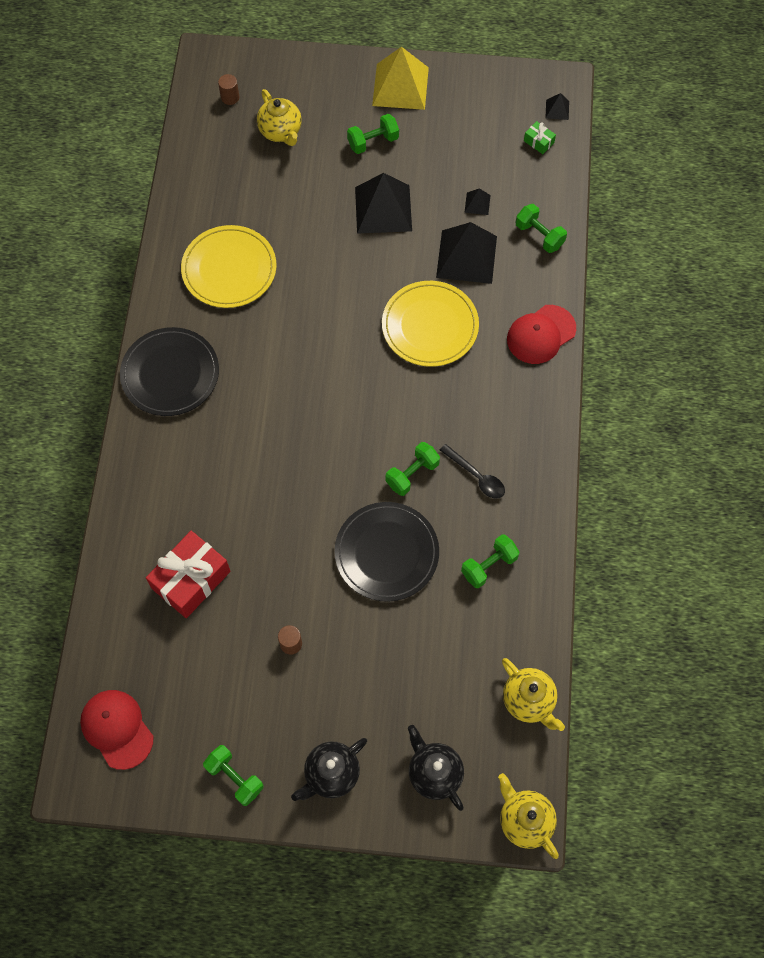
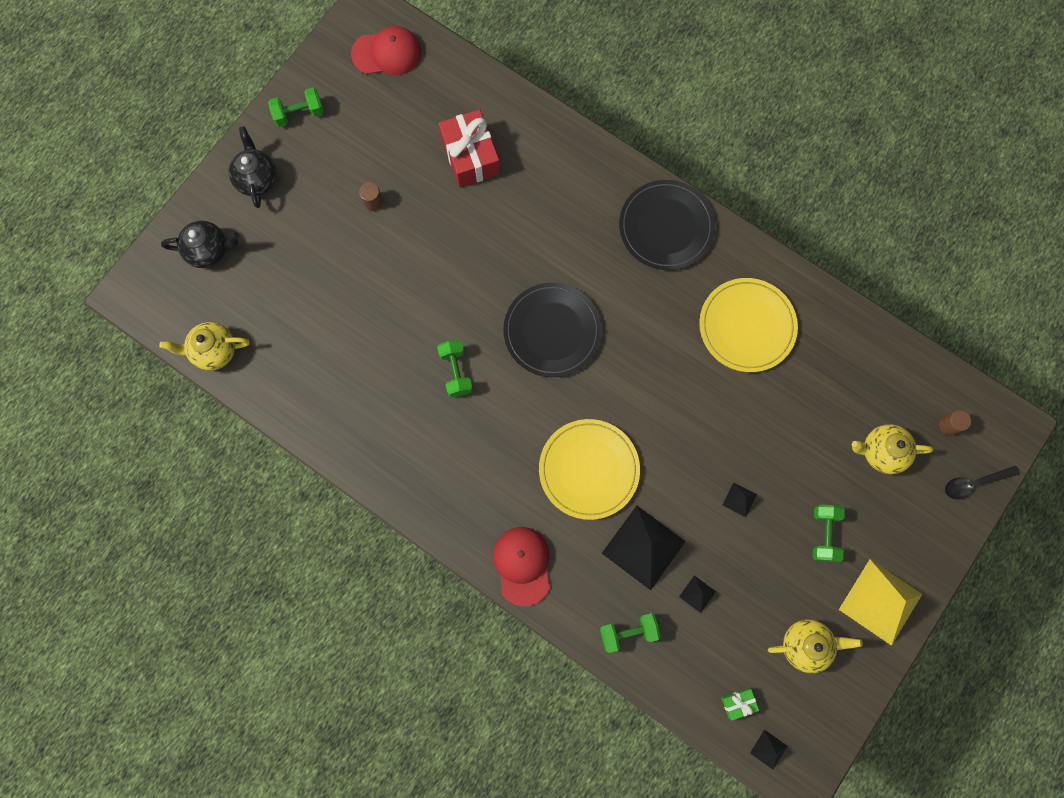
camera: 120 degrees right, 10 degrees up
black plate [334,502,439,602] -> black plate moved to [503,283,602,377]
black pyramid [355,173,412,234] -> black pyramid [722,483,757,517], size x0.44
black spoon [440,444,505,499] -> black spoon moved to [945,466,1020,499]
green dumbbell [461,534,519,588] -> none
yellow teapot [498,773,559,859] -> yellow teapot moved to [768,619,863,673]

